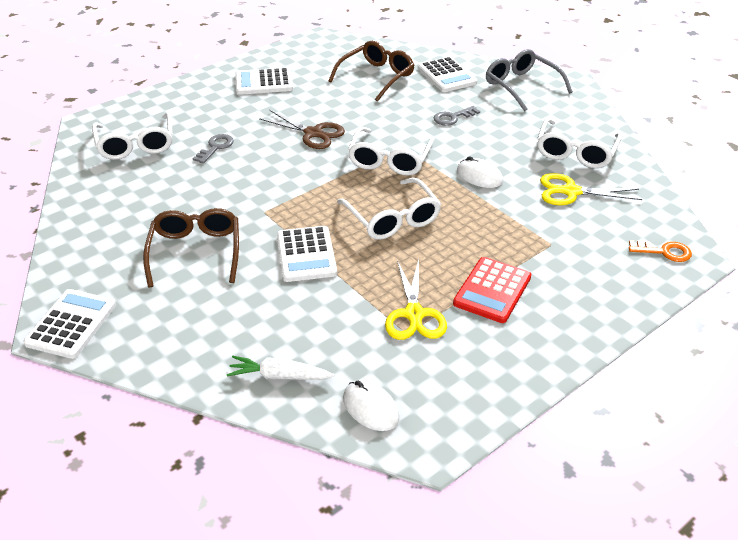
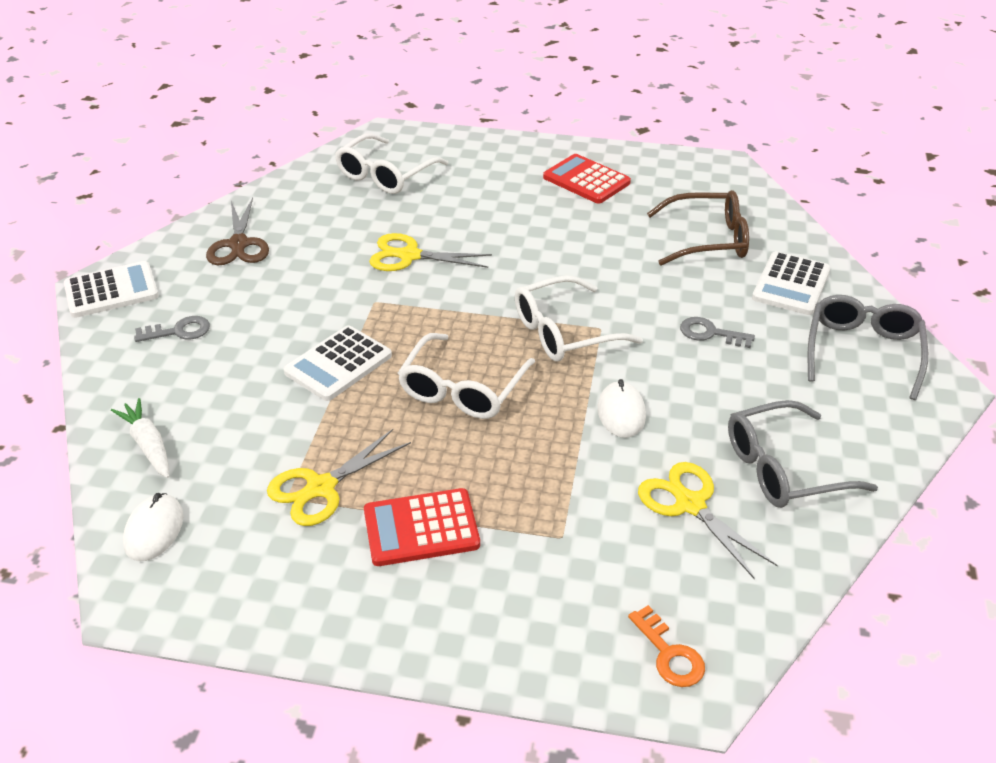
camera: 50 degrees right, 0 degrees up
brown glasses [143,208,239,287] -> none
grey key [192,134,234,164] -> grey key moved to [134,316,210,342]
white calculator [235,67,293,95] -> red calculator [543,154,631,204]
brown scissors [259,110,345,149] -> brown scissors moved to [206,198,269,265]
white glasses [537,118,623,168] -> grey glasses [728,400,878,508]
none -> yellow scissors [369,233,492,271]

